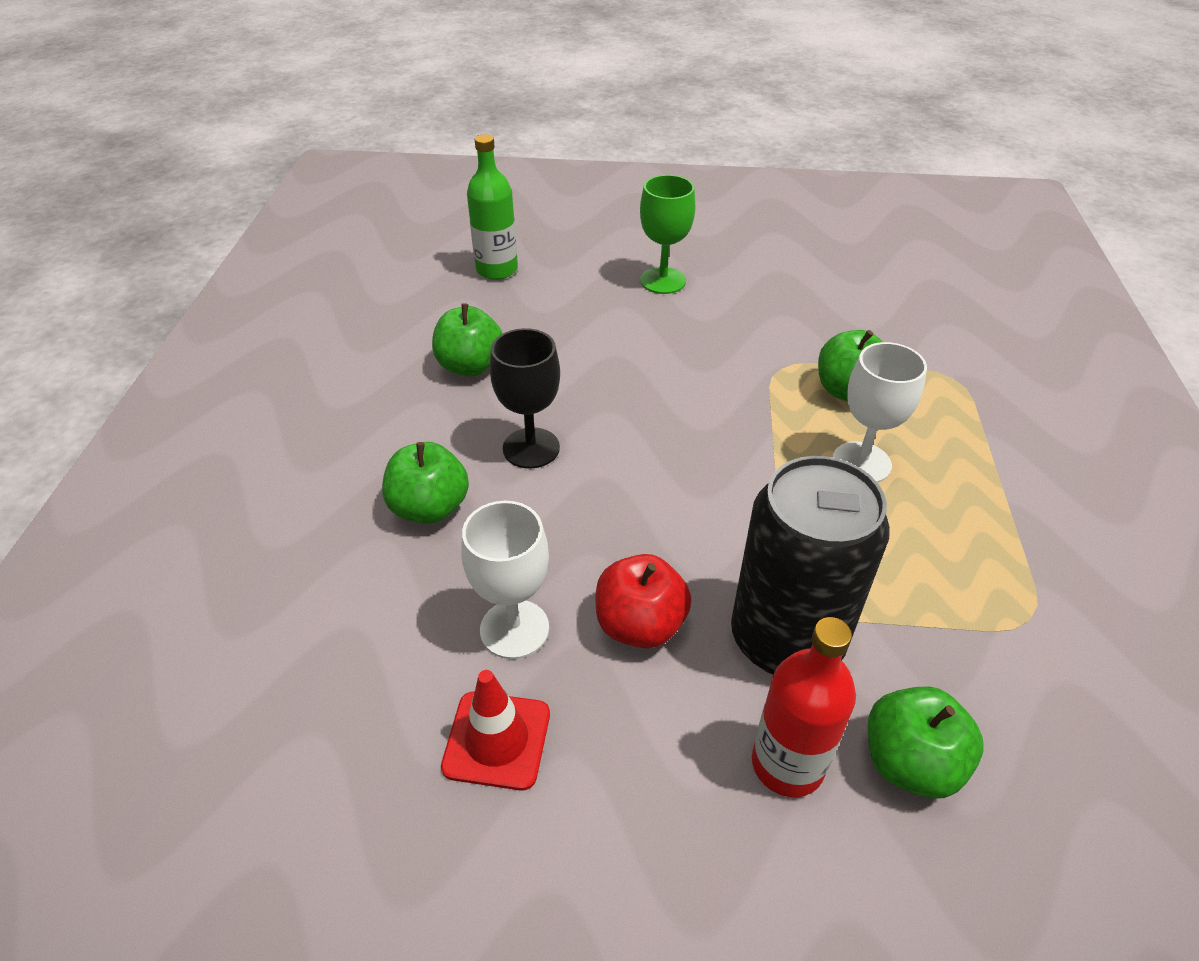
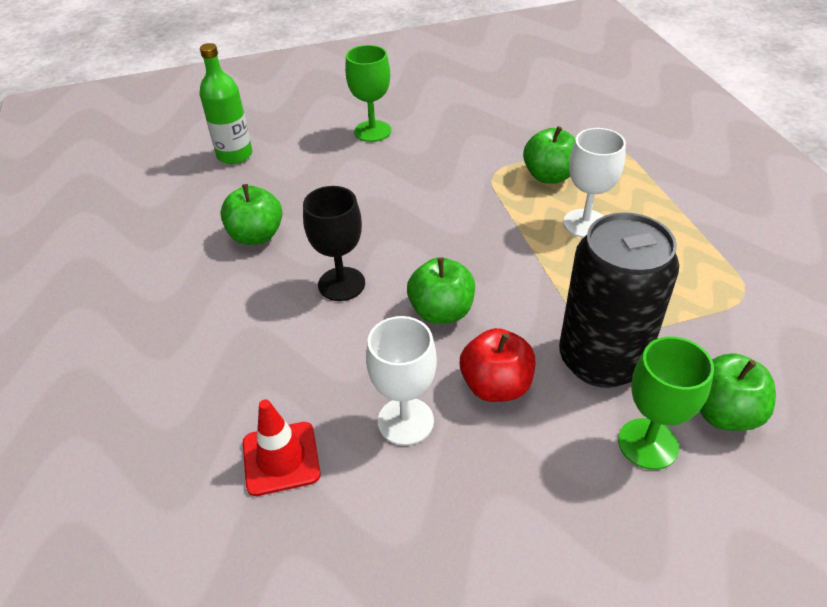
camera: 20 degrees left, 0 degrees up
green apple [382,442,469,524] -> green apple moved to [407,257,475,324]
red traffic cone [441,670,550,791] -> red traffic cone moved to [243,399,321,496]
red bottle [752,617,856,797] -> green goblet [618,337,714,470]

